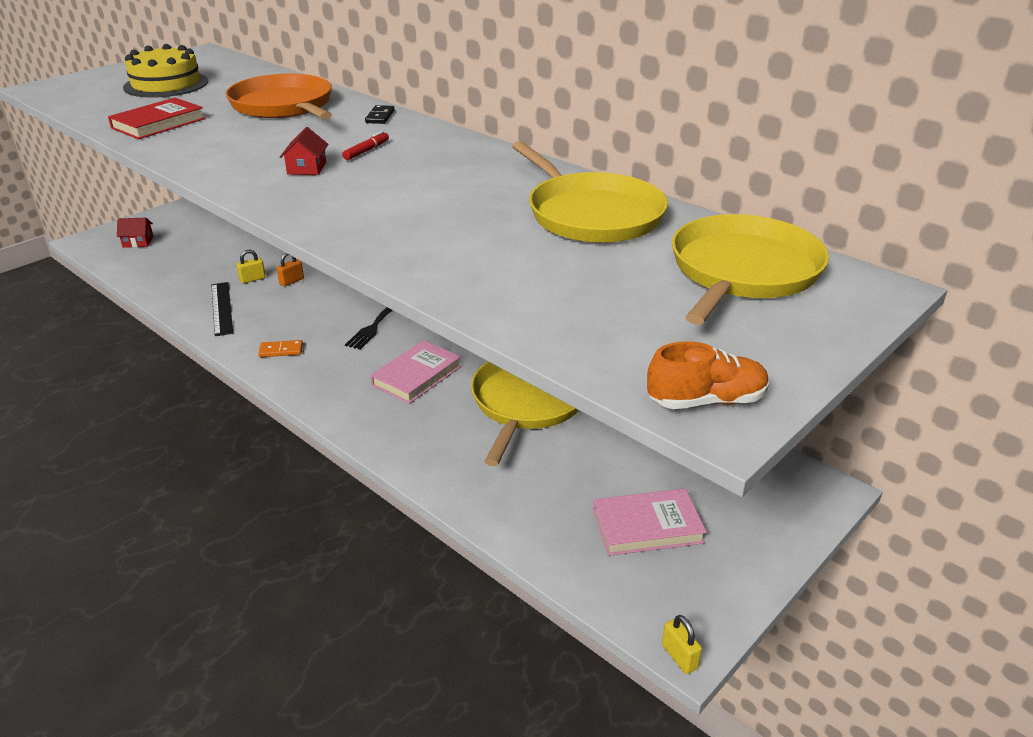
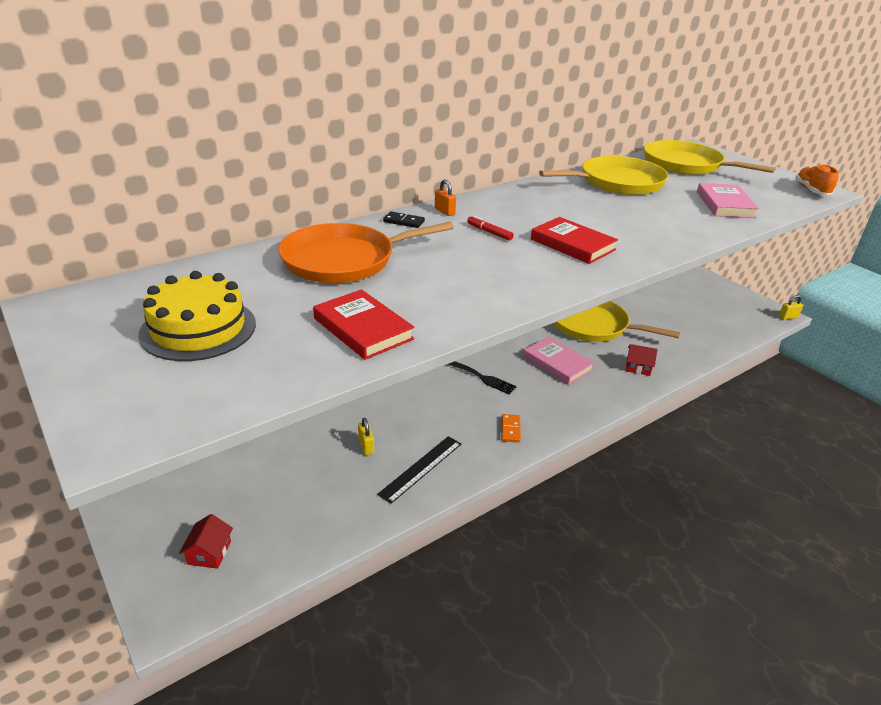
camera: 80 degrees left, 0 degrees up
black ruler [212,282,233,336] -> black ruler turned 45 degrees counterclockwise [377,436,461,504]
orange padlock [276,253,304,287] -> orange padlock moved to [435,179,456,216]
red house [280,127,328,175] -> red house moved to [626,344,658,376]
pink book [593,488,707,556] -> pink book moved to [697,183,759,218]
none -> red book [531,217,618,264]

